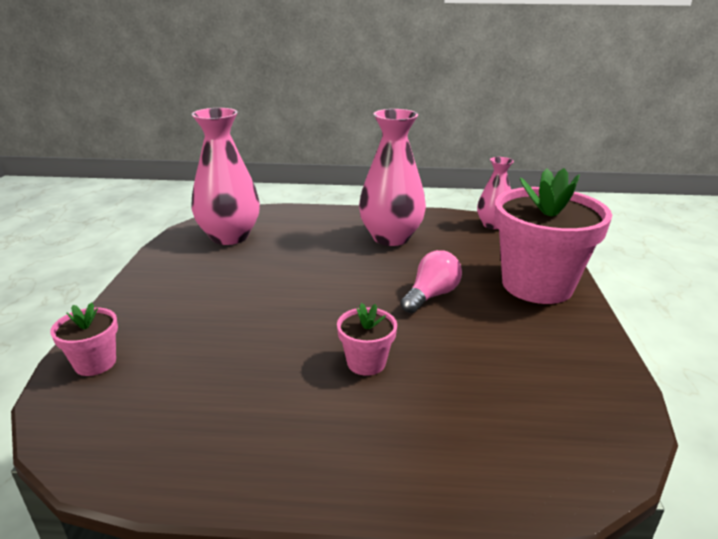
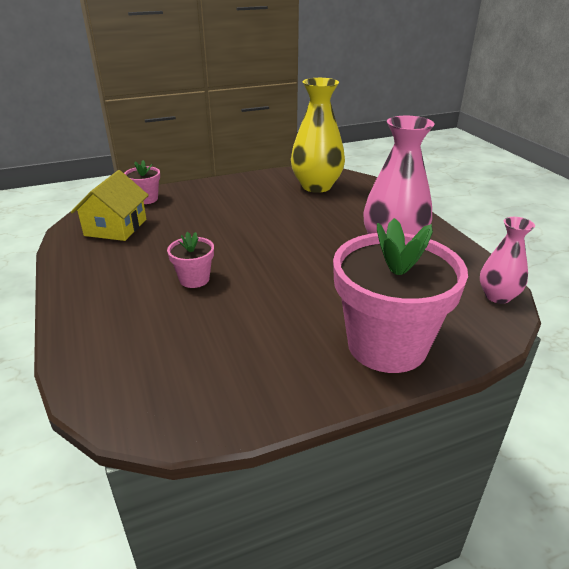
camera: 65 degrees right, 5 degrees up
pink vase [191,108,260,245] -> yellow vase [291,78,345,193]
pink light bulb [401,250,462,313] -> none
none -> yellow house [71,170,149,241]

